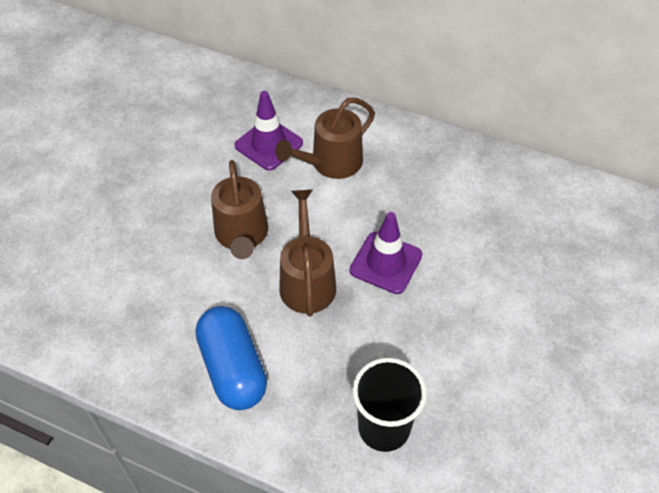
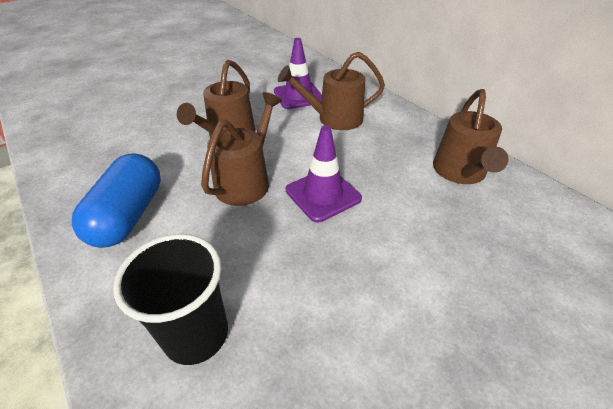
camera: 30 degrees right, 10 degrees down
none -> brown watering can [433,89,508,184]

